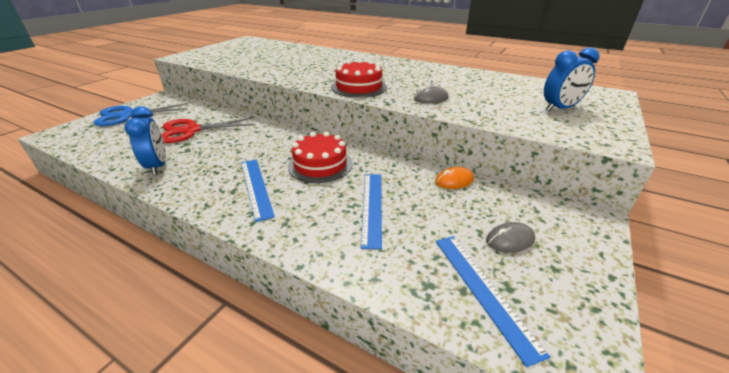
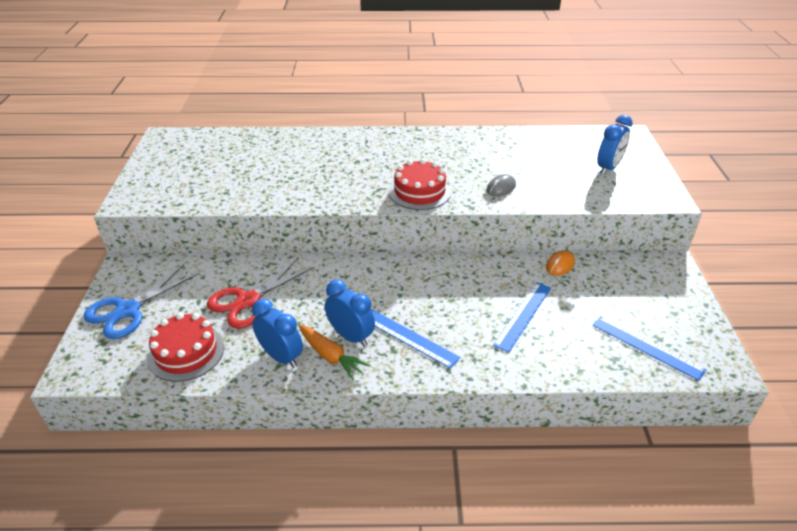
camera: 30 degrees left, 5 degrees up
red cake [288,132,353,183] -> red cake moved to [147,313,224,382]
blue ruler [361,174,382,249] -> blue ruler turned 60 degrees clockwise [493,282,551,353]
grey mouse [486,222,535,253] -> none
none -> orange carrot [299,325,371,380]
none -> blue clock [325,280,375,347]

